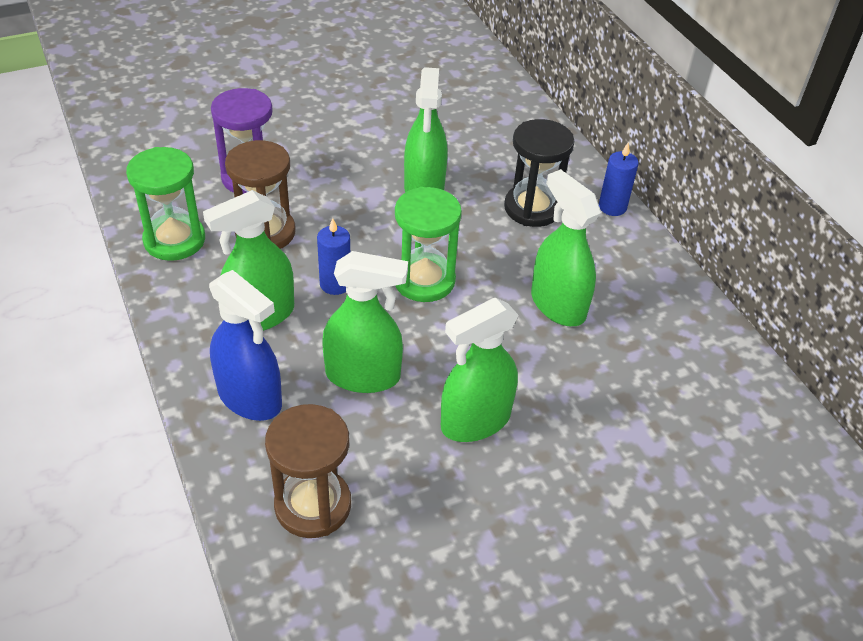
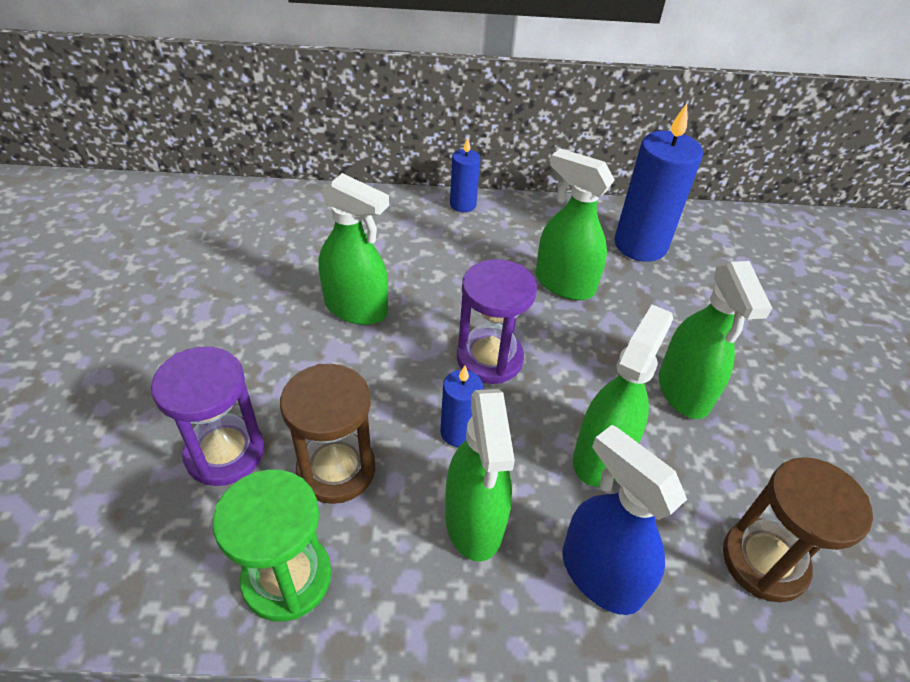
camera: 65 degrees left, 0 degrees up
blue spray bottle [209,270,282,421] -> blue spray bottle turned 105 degrees counterclockwise [563,425,687,615]
green hourglass [395,187,462,302] -> purple hourglass [457,259,537,384]
black hourglass [504,119,574,227] -> none
green spray bottle [531,169,601,326] -> green spray bottle turned 45 degrees clockwise [536,148,615,300]
none -> blue candle [614,103,703,262]

